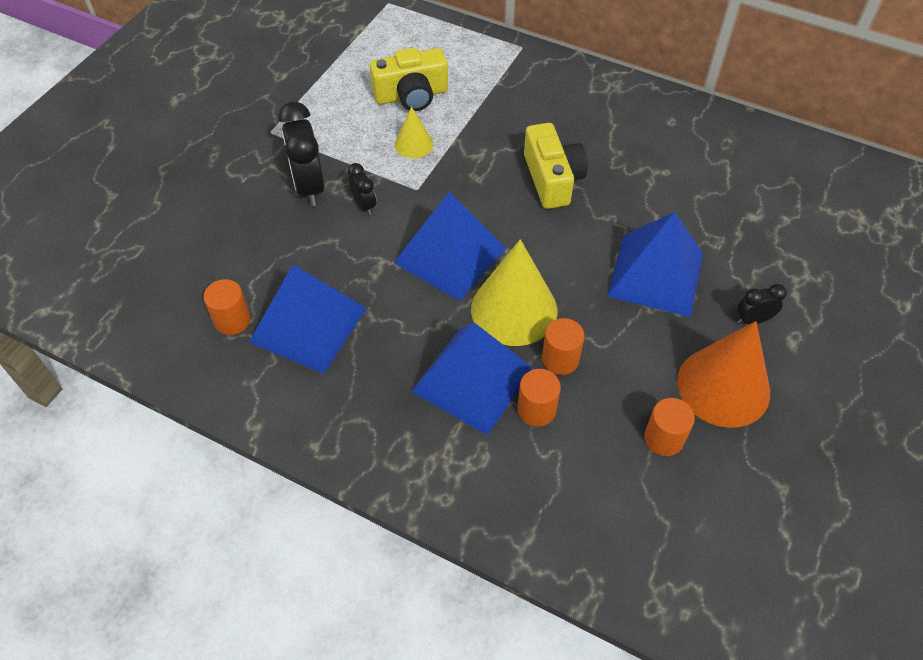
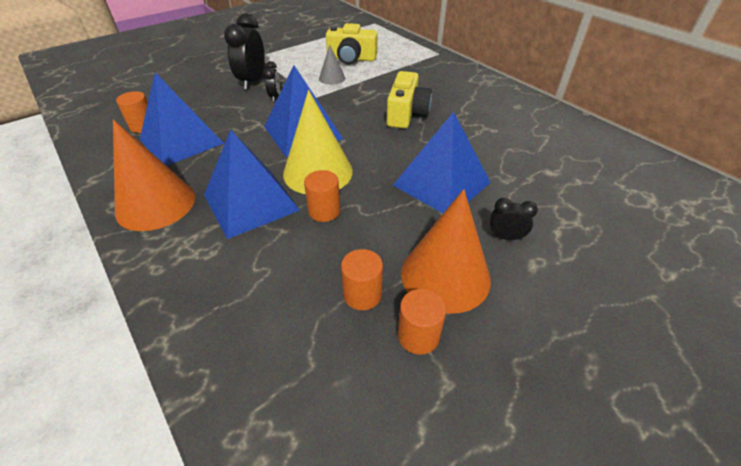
camera: 25 degrees right, 10 degrees down
yellow cone [394,107,433,158] -> grey cone [319,45,345,85]
orange cylinder [517,369,561,427] -> orange cylinder moved to [398,289,446,355]
none -> orange cone [113,119,195,231]

